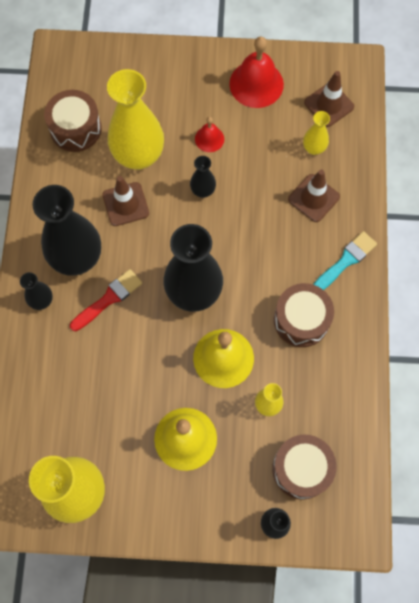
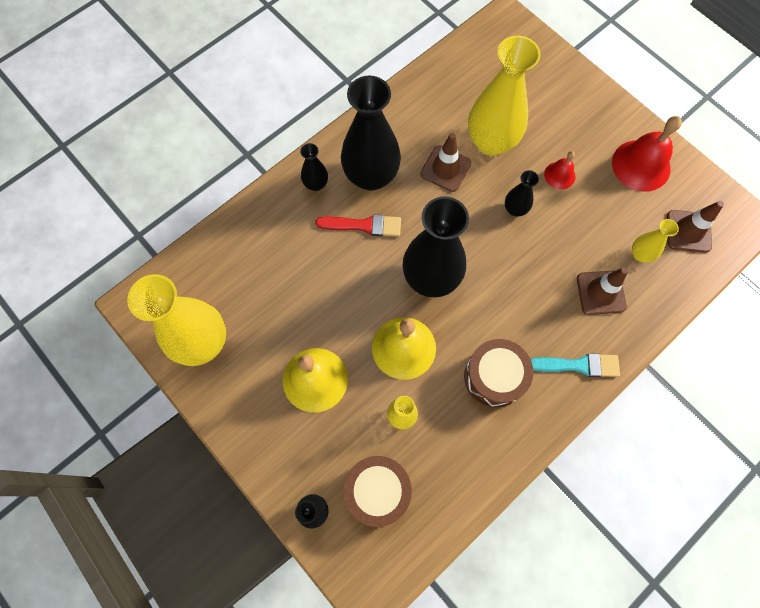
camera: 45 degrees right, 0 degrees up
brown drum [44,90,102,152] -> none

